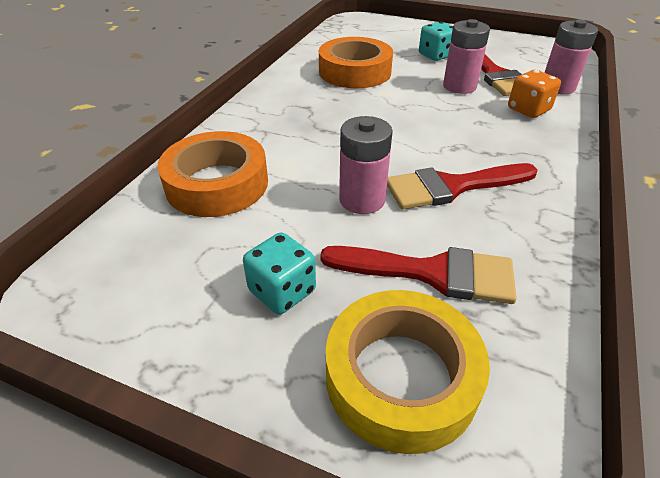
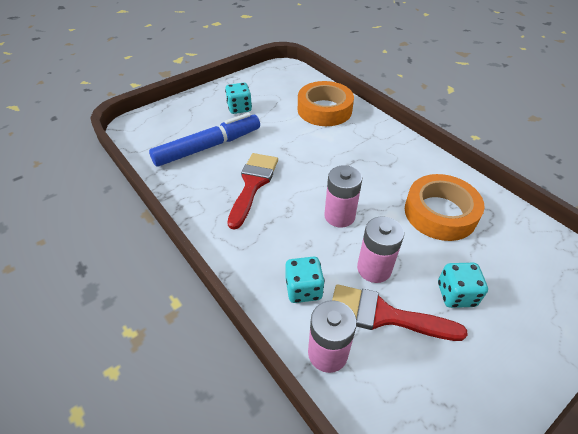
camera: 120 degrees right, 5 degrees up
red brush [320,246,517,304] -> blue marker [149,113,260,167]
yellow tape [326,290,490,454] -> none
pink battery [339,116,393,214] -> pink battery moved to [324,165,362,228]
orange dice [508,70,561,118] -> turquoise dice [285,256,325,303]

